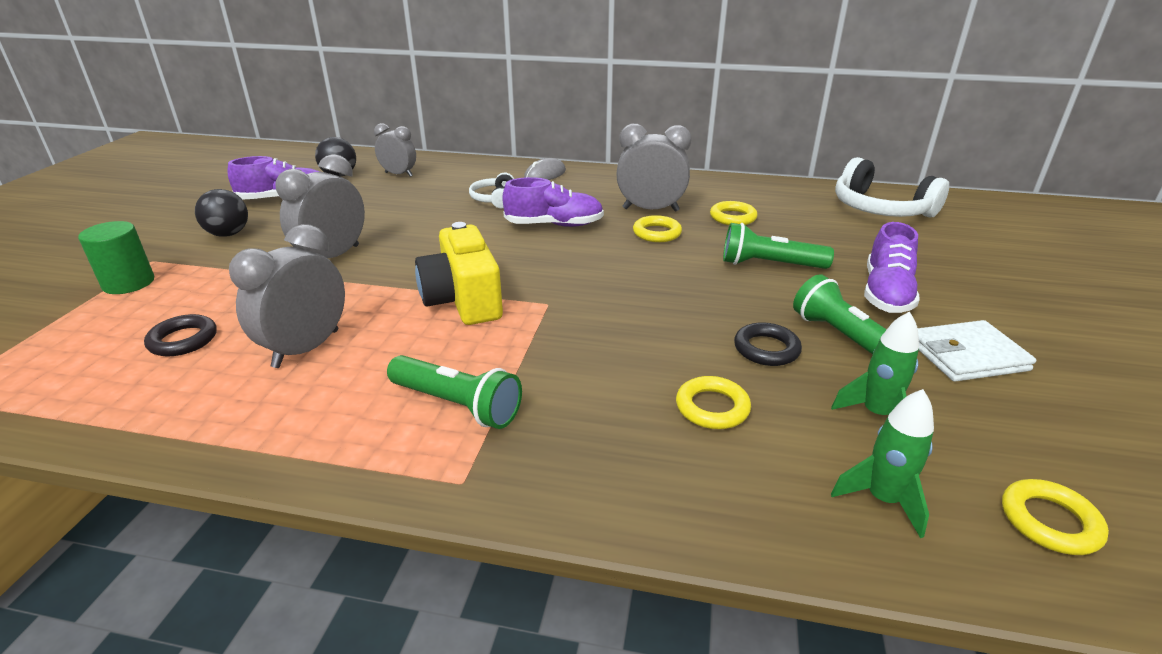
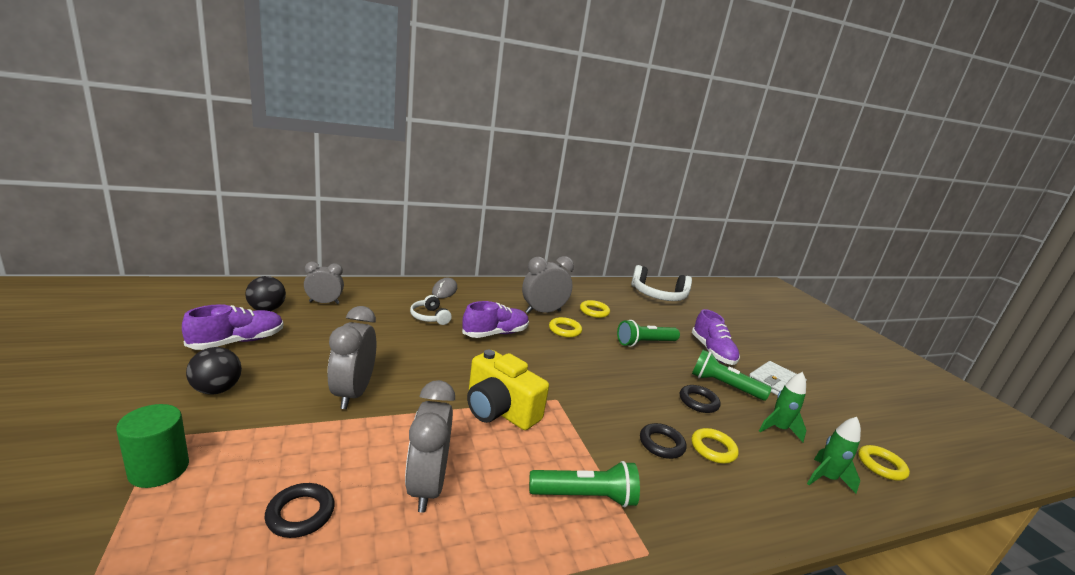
camera: 35 degrees left, 10 degrees down
none -> black ring [640,423,686,459]

